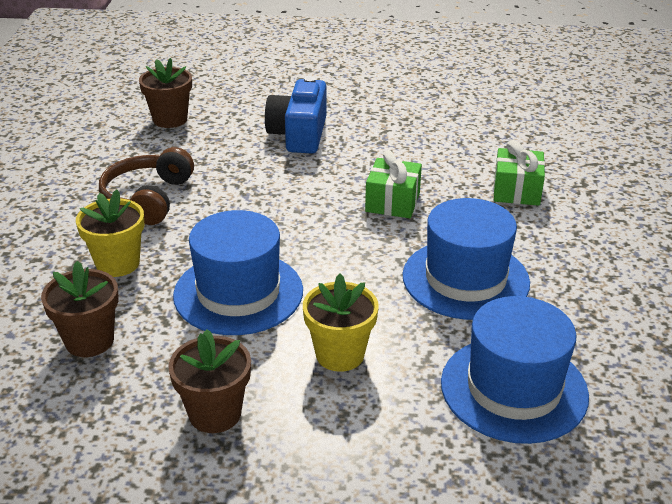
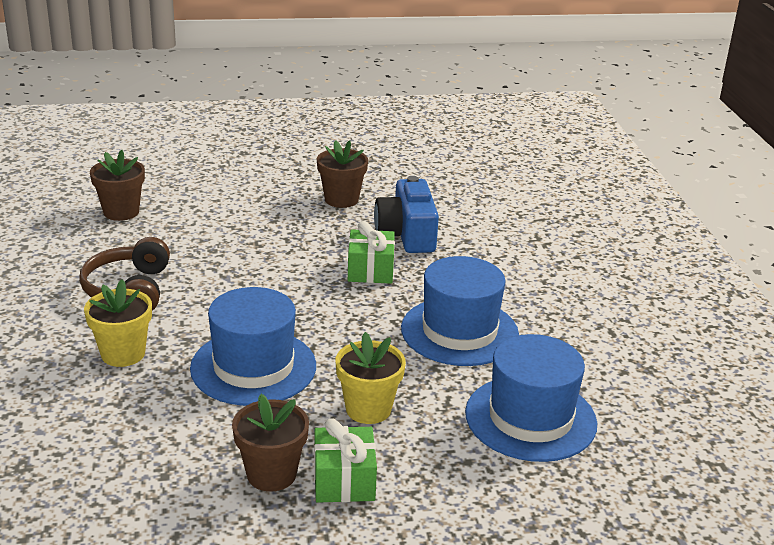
camera: 15 degrees left, 5 degrees down
brown flower pot [41,261,119,357] -> brown flower pot moved to [317,140,368,208]
blue camera [265,76,326,154] -> blue camera moved to [374,176,439,253]
green gift [493,140,545,206] -> green gift moved to [314,419,377,503]

